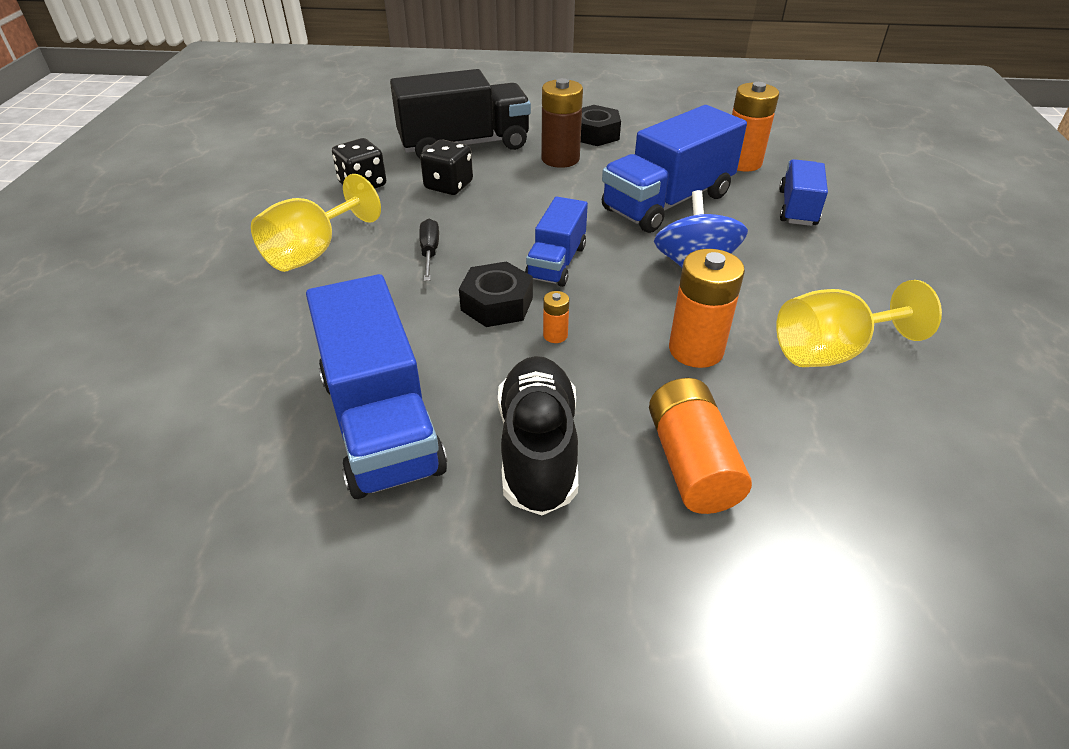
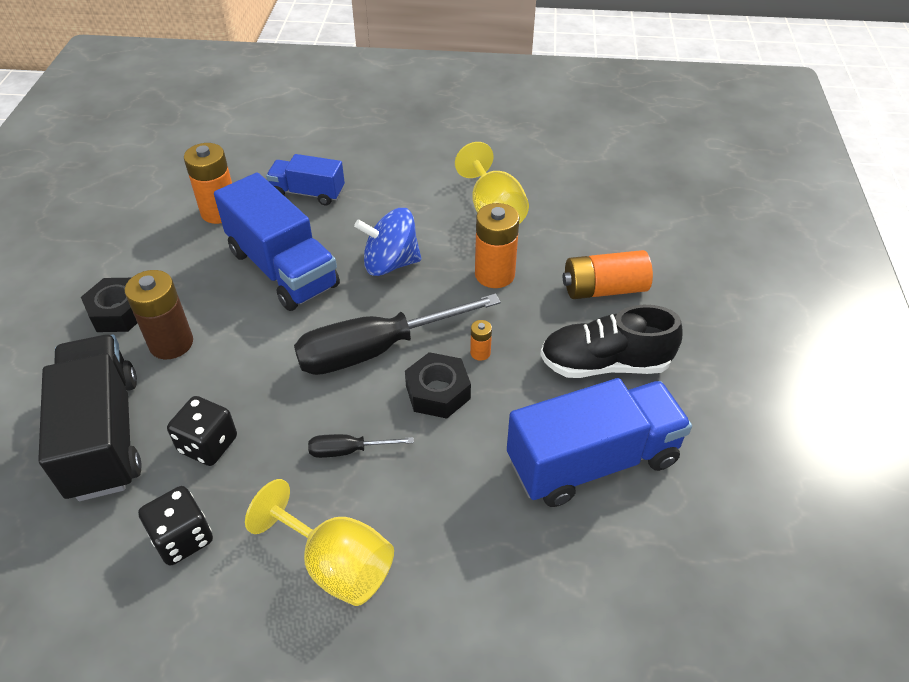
camera: 90 degrees left, 5 degrees up
blue truck [525,197,588,287] -> black screwdriver [294,294,501,375]

